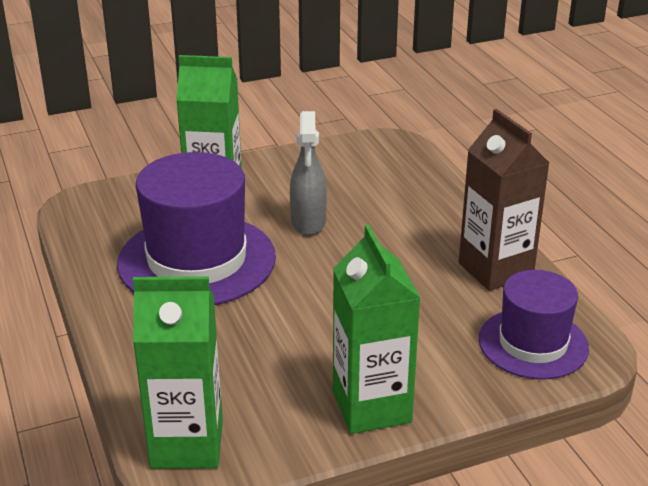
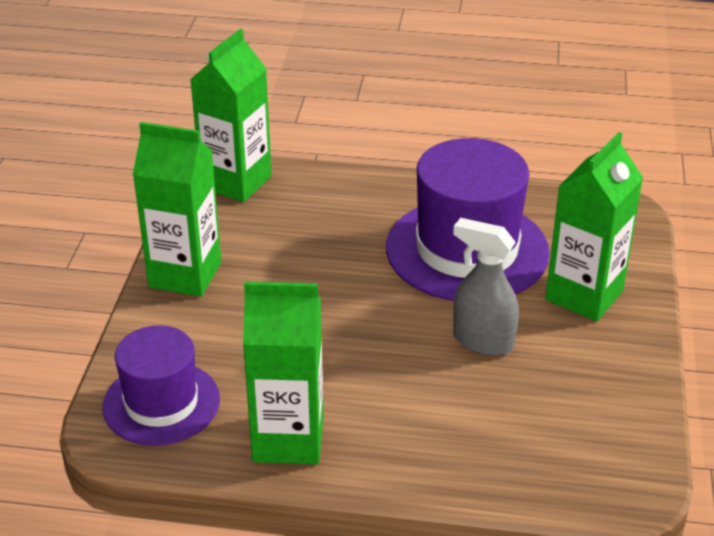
camera: 120 degrees right, 5 degrees up
brown carton [459,109,550,291] -> green carton [243,281,323,464]

